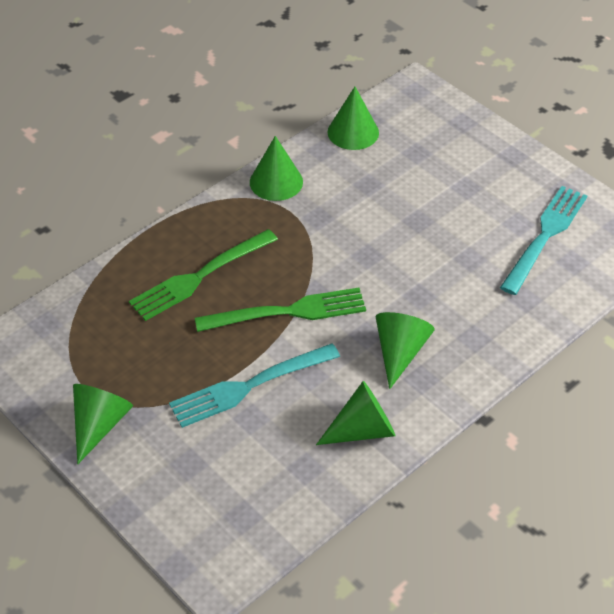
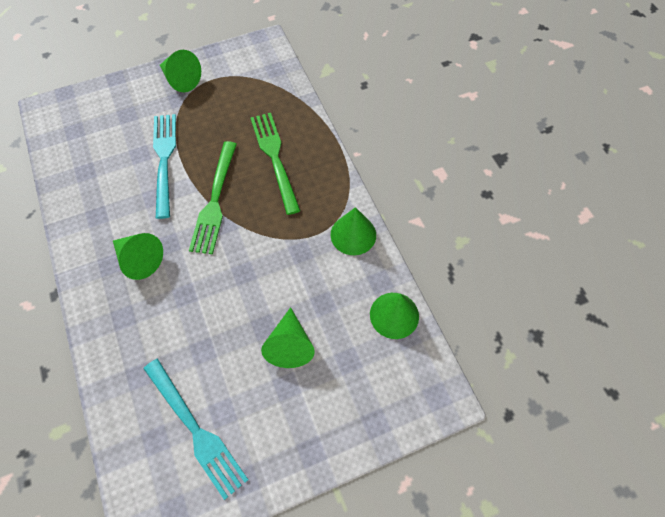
camera: 110 degrees right, 15 degrees up
green cone [316,381,395,445] -> green cone moved to [261,307,315,368]

